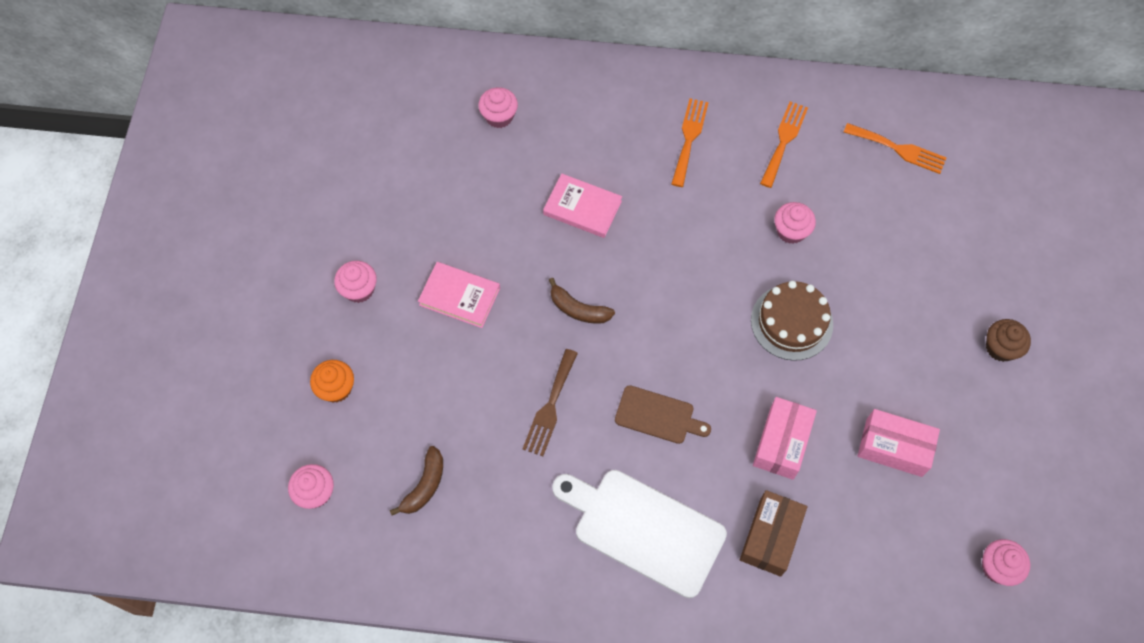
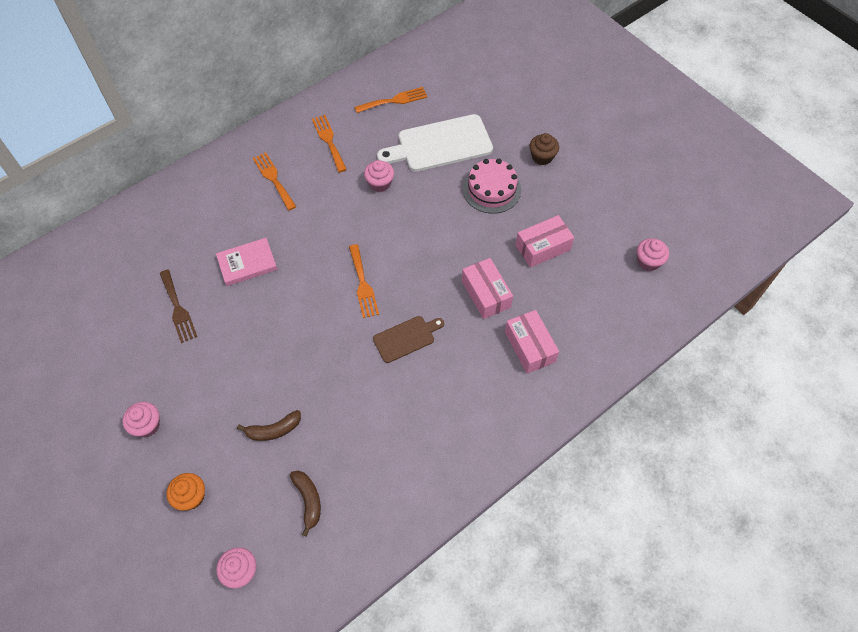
camera: 45 degrees left, 5 degrees down
pink book [418,262,500,328] -> none
pink cupcake [478,87,518,128] -> none
brown fork [523,349,578,456] -> brown fork moved to [160,270,197,343]
brown banana [549,278,615,324] -> brown banana moved to [237,410,301,441]
white cutting board [552,470,727,598] -> white cutting board moved to [377,114,493,172]
brown box [740,490,808,577] -> pink box [505,310,559,374]
brown cake [751,281,833,361] -> none
none -> orange fork [349,244,379,318]
none -> pink cake [463,159,521,214]

